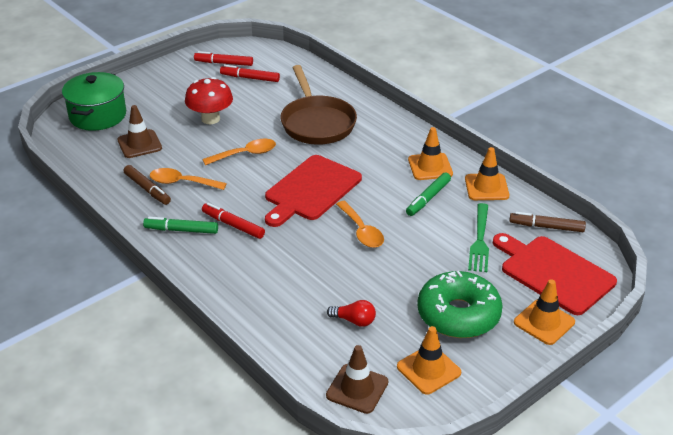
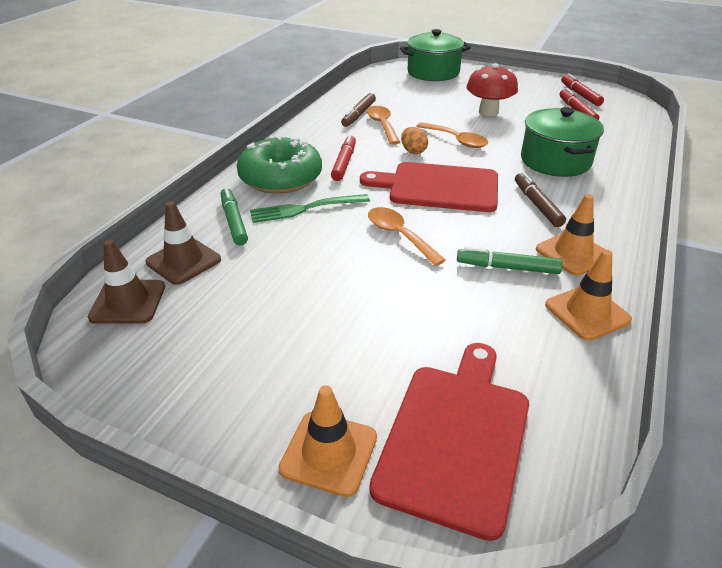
camera: 65 degrees right, 0 degrees up
brown traffic cone [117,105,162,158] -> brown traffic cone moved to [145,201,221,285]
green marker [143,217,218,234] -> green marker moved to [221,187,248,245]
brown pan [280,65,357,145] -> green pot [521,107,604,177]
red light bulb [327,300,376,327] -> none
orange spoon [336,201,384,248] -> orange spoon turned 105 degrees clockwise [368,207,446,266]
orange traffic cone [397,326,461,395] -> none
green donut [417,271,503,338] -> green donut moved to [237,136,322,194]
green fork [468,203,489,272] -> green fork moved to [250,194,370,223]
brown marker [509,212,586,232] -> brown marker moved to [515,172,566,227]
none -> orange egg [401,127,428,154]

